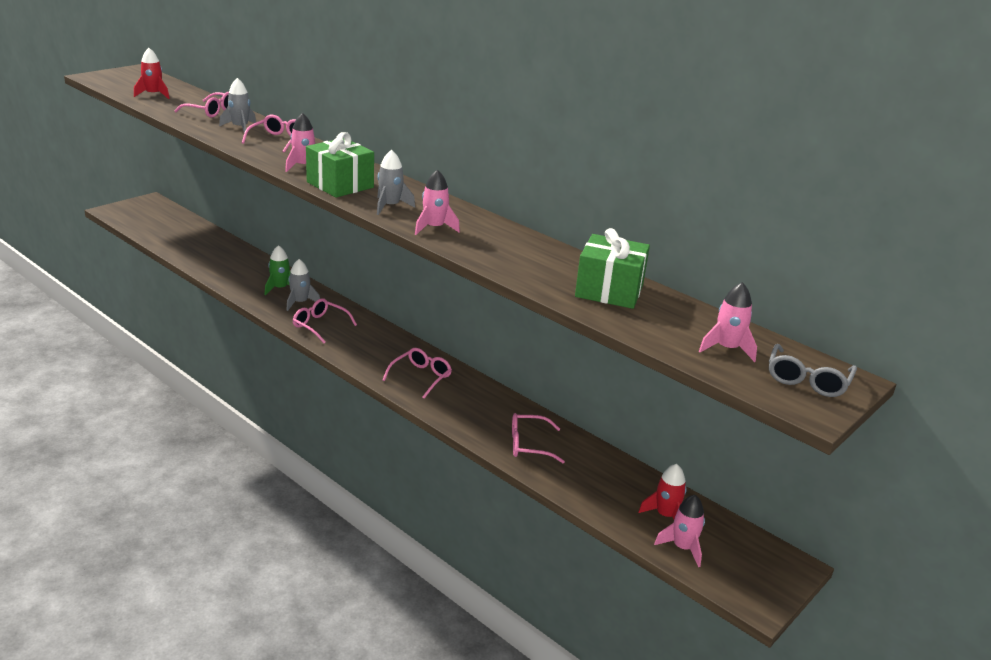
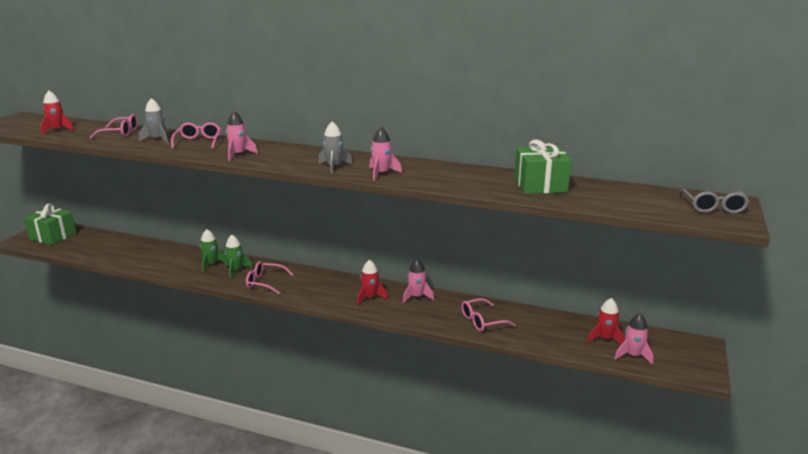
camera: 20 degrees left, 5 degrees down
grey rocket [286,259,320,311] -> green rocket [224,235,253,279]
green gift [306,132,374,198] -> green gift moved to [24,203,76,245]
pink glasses [383,348,452,399] -> red rocket [357,259,388,305]
pink rocket [699,282,757,362] -> pink rocket moved to [403,259,434,303]

